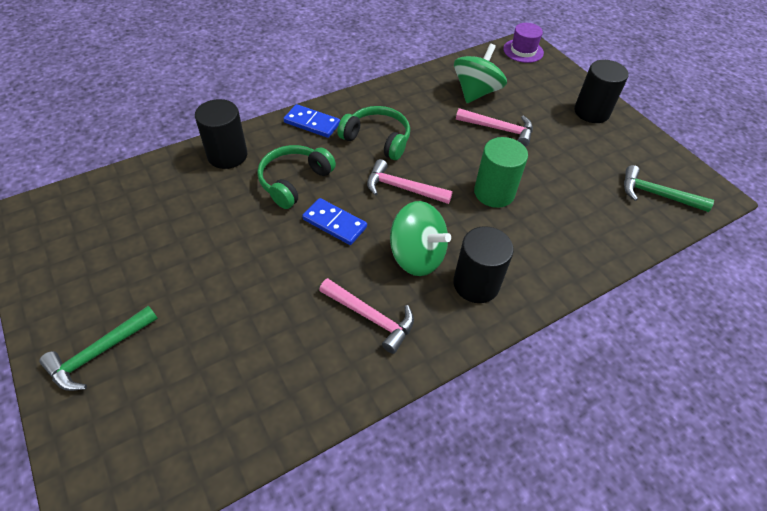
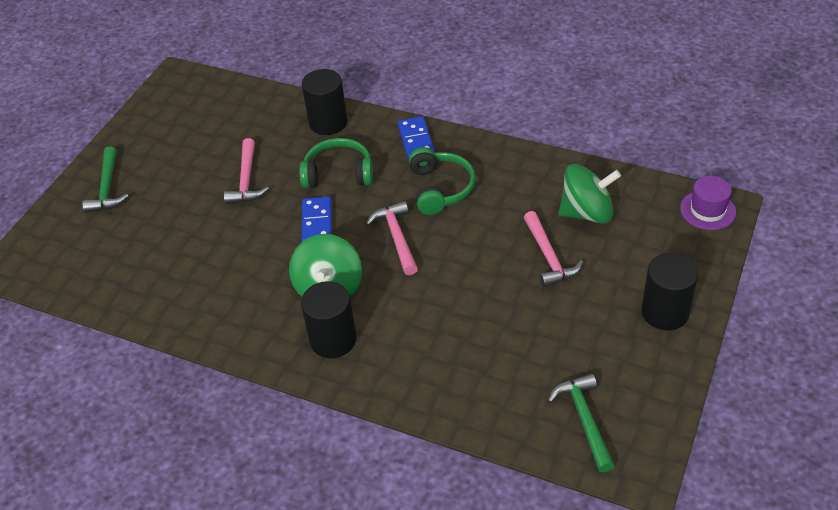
camera: 60 degrees right, 5 degrees down
green hammer [39,306,158,391] -> green hammer turned 105 degrees counterclockwise [82,146,128,213]
pink hammer [319,278,414,354] -> pink hammer moved to [224,138,269,204]
green cylinder [474,137,528,208] -> none

